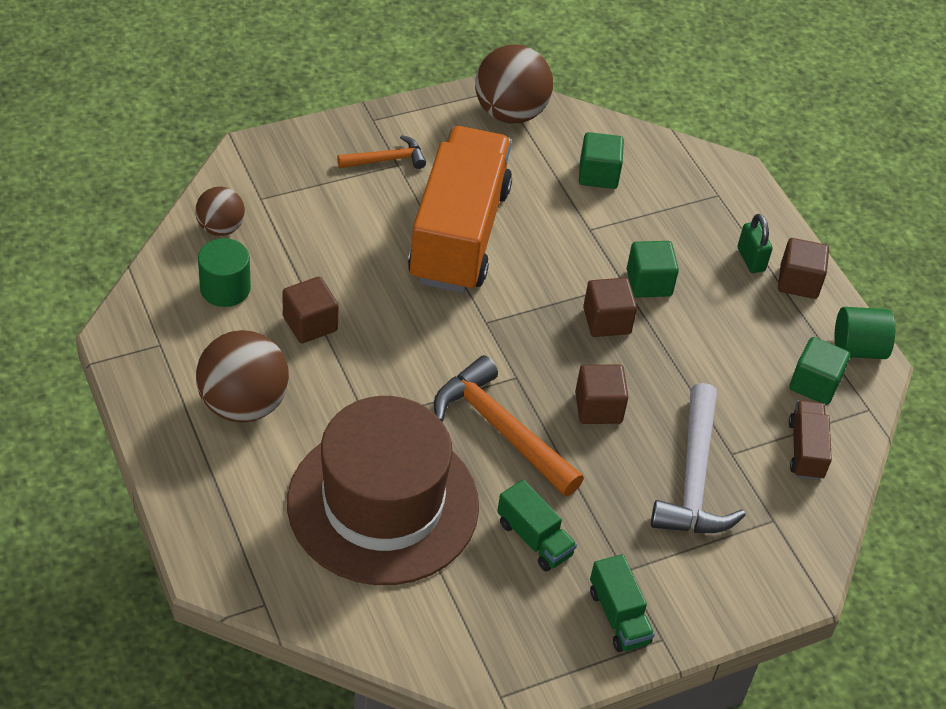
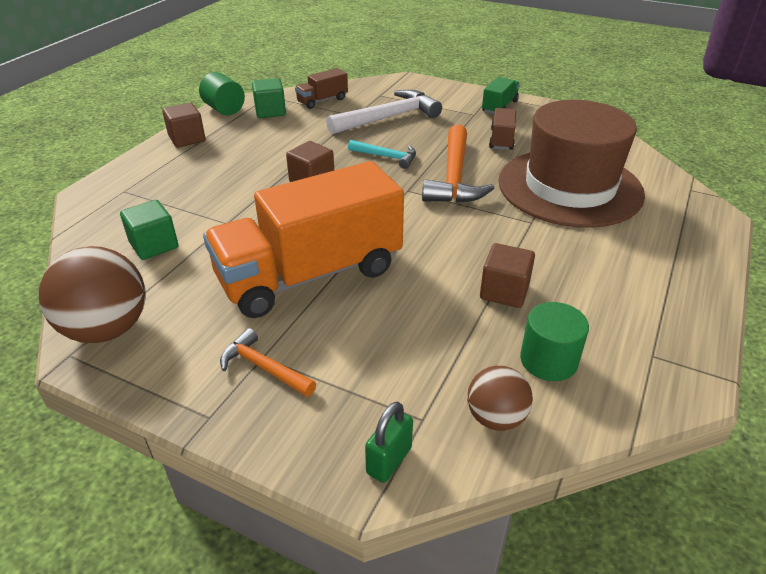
camera: 125 degrees left, 10 degrees down
brown ball [196,330,289,423] -> none
green truck [497,480,577,571] -> brown truck [489,108,516,150]
brown cube [575,365,628,424] -> turquoise hammer [348,140,416,169]
green cube [627,241,679,298] -> none
green padlock [737,214,773,273] -> green padlock moved to [365,402,413,483]

